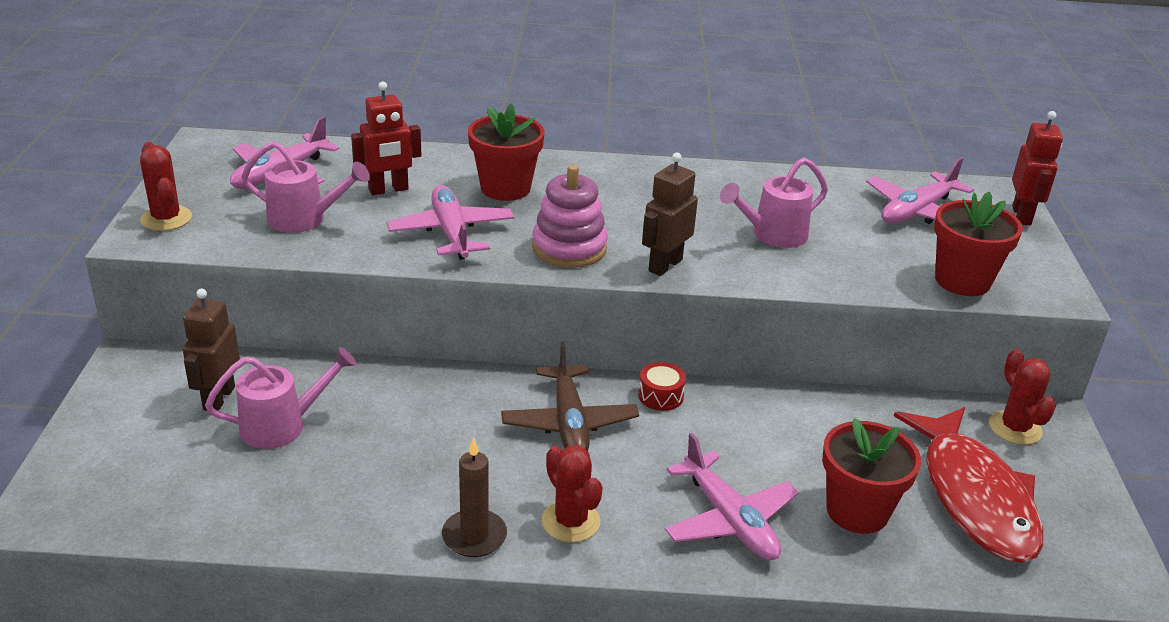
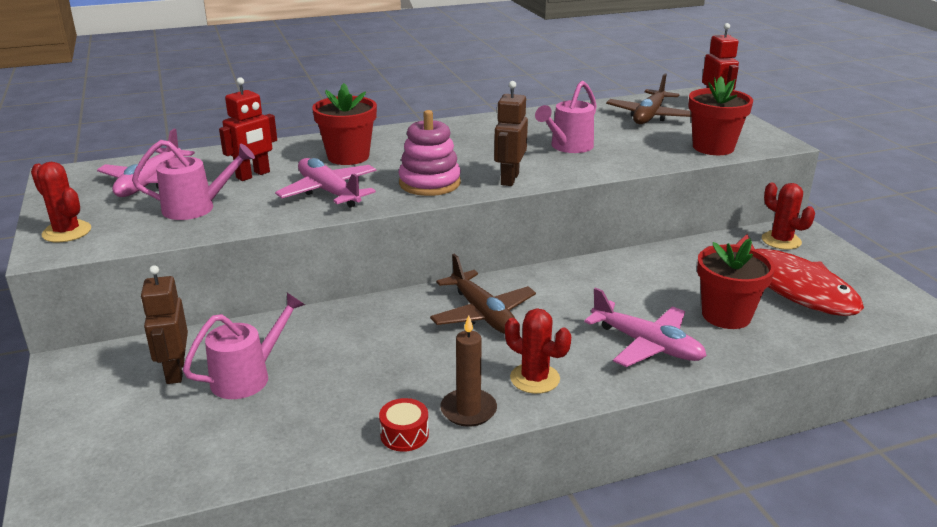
camera: 20 degrees left, 5 degrees down
red drum [638,362,686,411] -> red drum moved to [379,398,429,452]
pink plane [866,157,974,224] -> brown plane [606,74,691,124]

